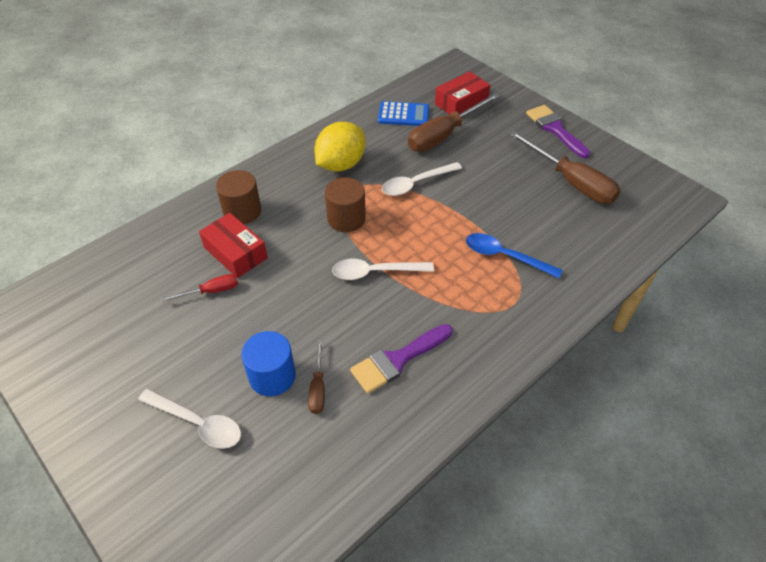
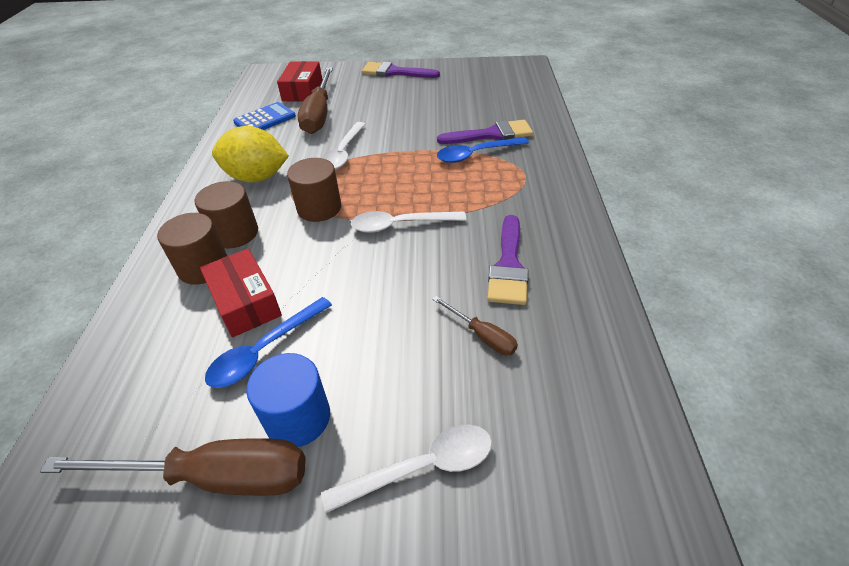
camera: 45 degrees left, 5 degrees down
red screwdriver [161,274,238,302] -> blue spoon [205,297,332,388]
red box [199,213,268,278] -> red box turned 60 degrees clockwise [200,248,282,338]
blue cylinder [241,331,296,396] -> blue cylinder moved to [246,353,330,447]
yellow lemon [314,122,365,172] -> yellow lemon turned 75 degrees counterclockwise [212,126,289,183]
white spoon [332,259,434,280] -> white spoon turned 45 degrees clockwise [351,211,466,233]
brown screwdriver [509,131,620,204] -> brown screwdriver moved to [40,438,305,496]
none -> brown cylinder [195,181,258,249]
none -> purple brush [437,120,533,144]

